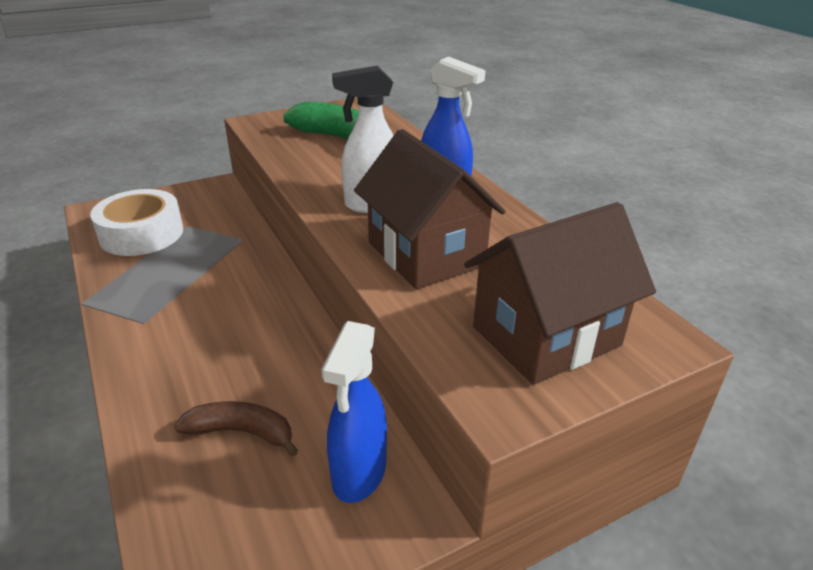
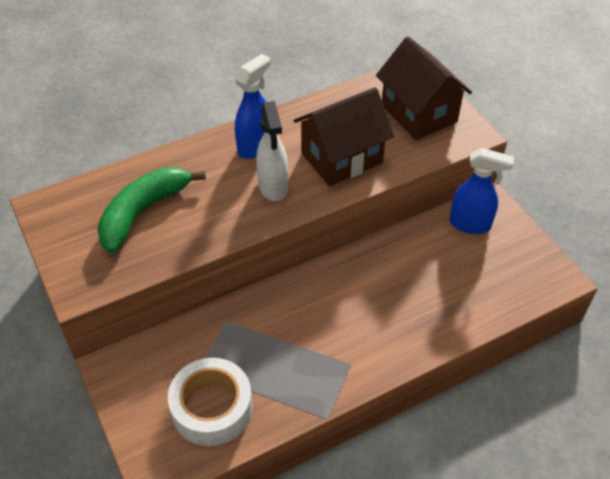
camera: 90 degrees left, 15 degrees up
brown banana [175,401,298,457] -> none

